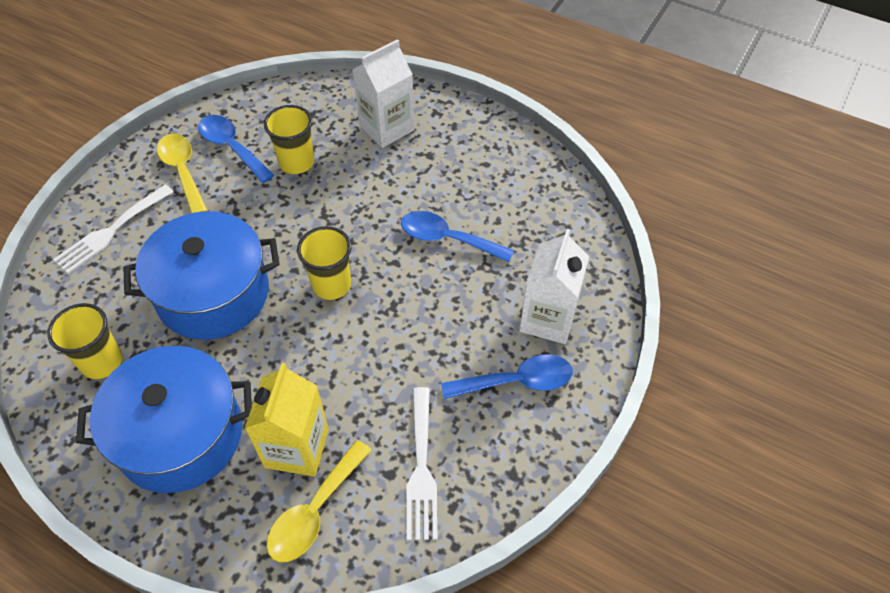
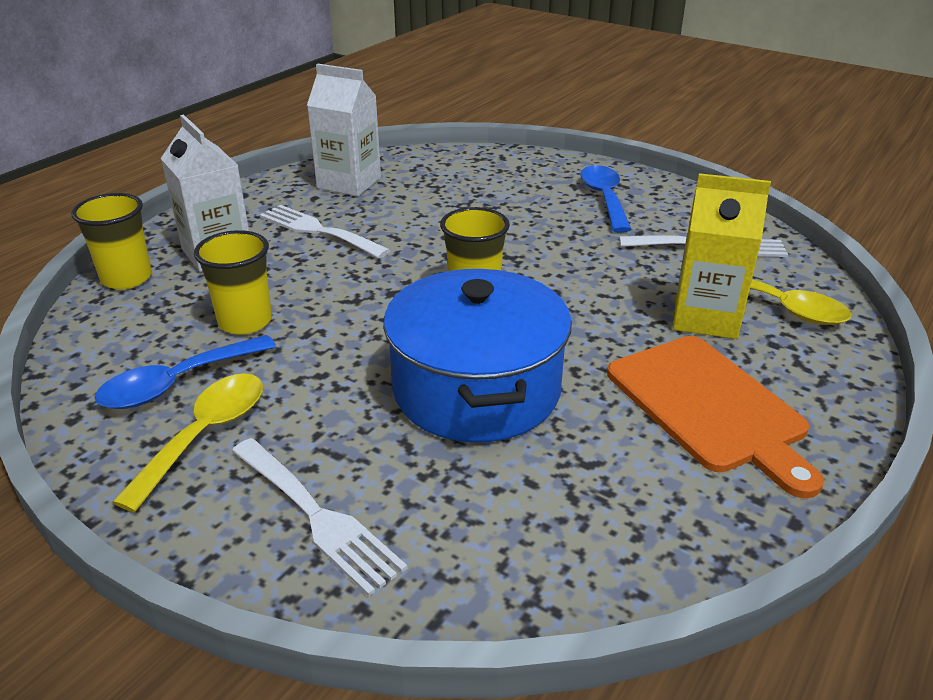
camera: 85 degrees left, 20 degrees down
yellow cup [47,303,123,379] -> yellow cup moved to [71,193,152,289]
blue pot [76,346,252,493] -> orange cutting board [607,336,824,498]
yellow spoon [157,133,208,213] -> yellow spoon turned 135 degrees clockwise [112,373,263,512]
blue spoon [401,211,514,262] -> none
white carton [519,229,589,344] -> white carton moved to [307,64,381,196]
none -> white fork [260,205,390,258]

